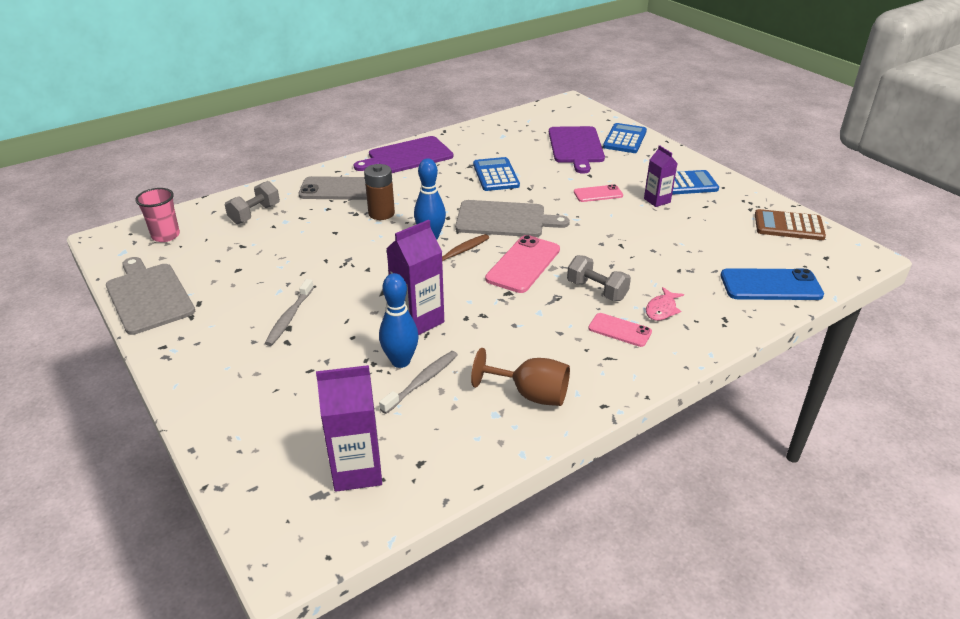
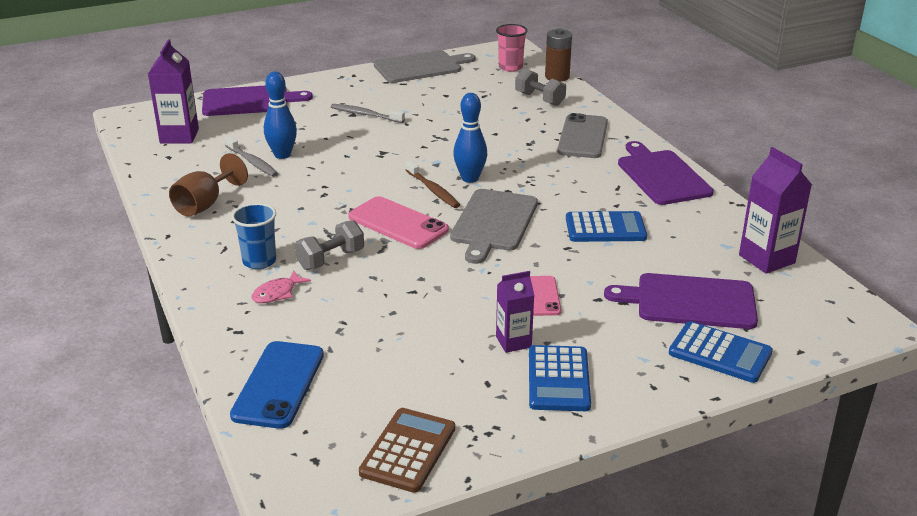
camera: 100 degrees right, 5 degrees down
brown battery [364,164,395,220] -> brown battery moved to [545,29,572,82]
purple carton [386,220,444,335] -> purple carton moved to [739,147,812,274]
pink phone [588,313,652,347] -> blue cup [232,203,276,269]
pink fish [646,287,684,321] -> pink fish turned 90 degrees counterclockwise [252,270,311,303]
none -> purple cutting board [202,85,313,116]

